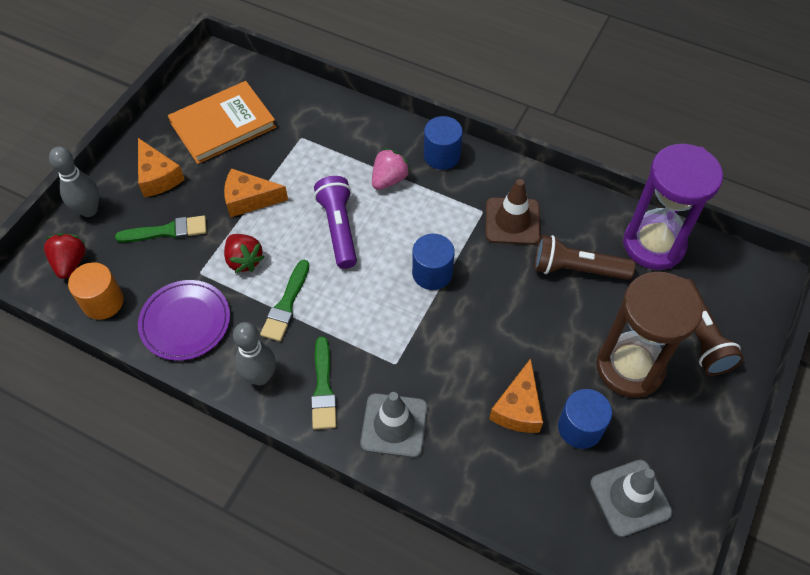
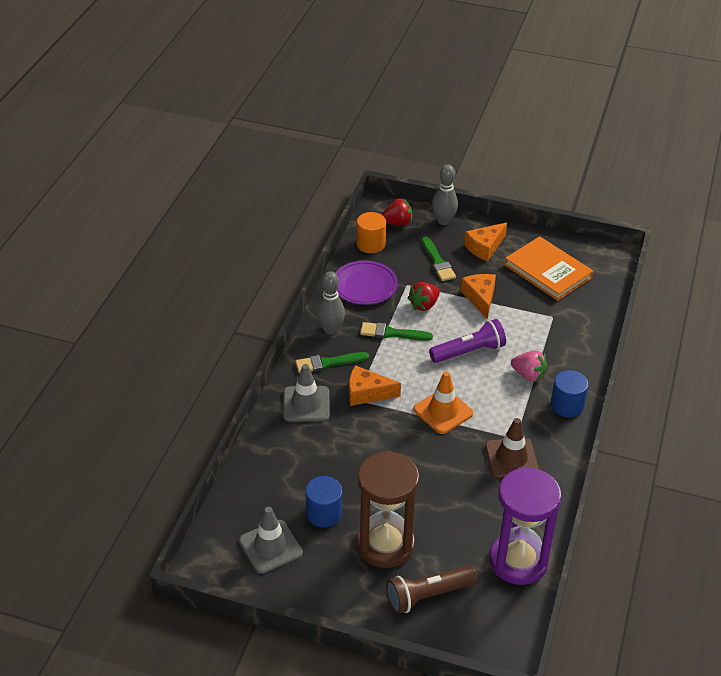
camera: 80 degrees right, 15 degrees down
blue cylinder [412,234,455,290] -> orange traffic cone [413,371,473,434]
orange cheese [489,358,543,433] -> orange cheese moved to [349,365,401,406]
brown flashlight [535,235,635,280] -> none

